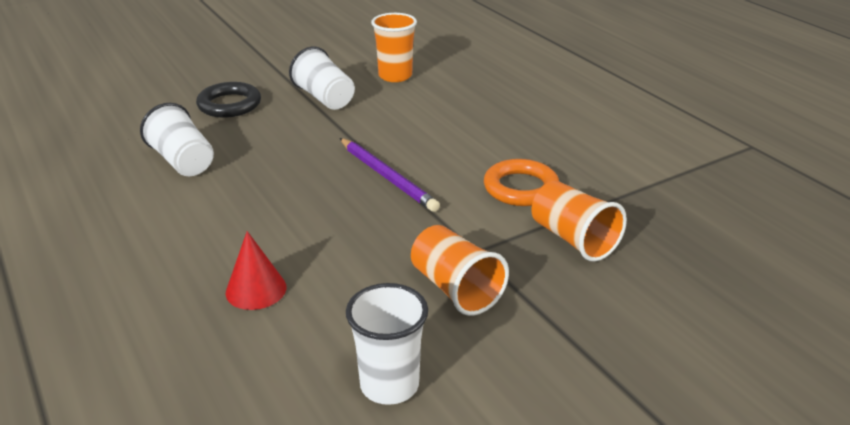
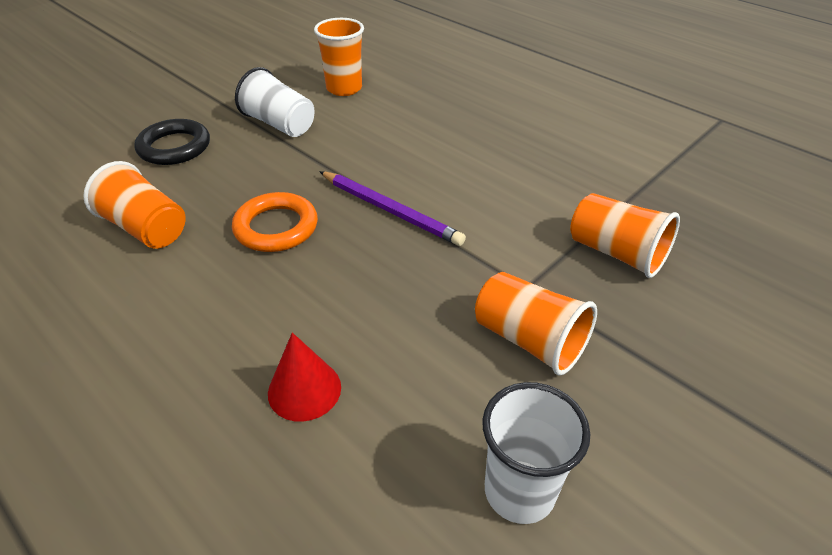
camera: 15 degrees left, 10 degrees up
white cup [140,103,214,176] -> orange cup [83,161,186,249]
orange ring [484,159,559,206] -> orange ring moved to [232,192,318,252]

